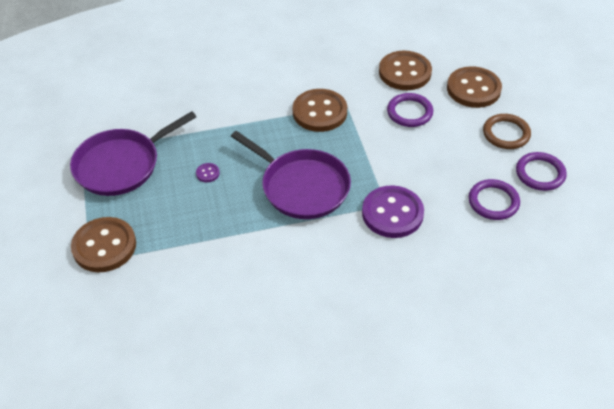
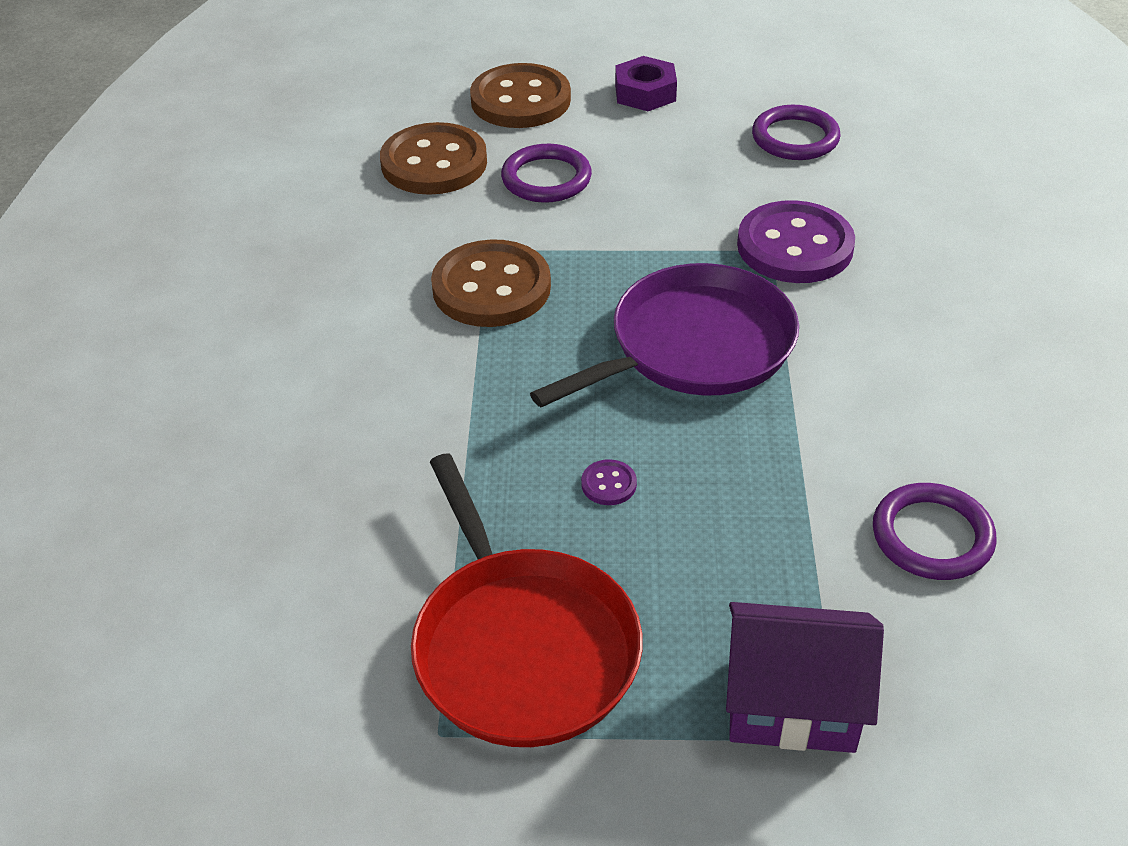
camera: 75 degrees left, 5 degrees down
purple pan [70,111,196,196] -> red pan [411,454,643,747]
brown button [71,217,136,272] -> purple house [726,602,884,753]
brown ring [483,114,531,149] -> purple nut [615,56,677,111]
purple ring [516,152,567,191] -> purple ring moved to [873,483,997,580]

